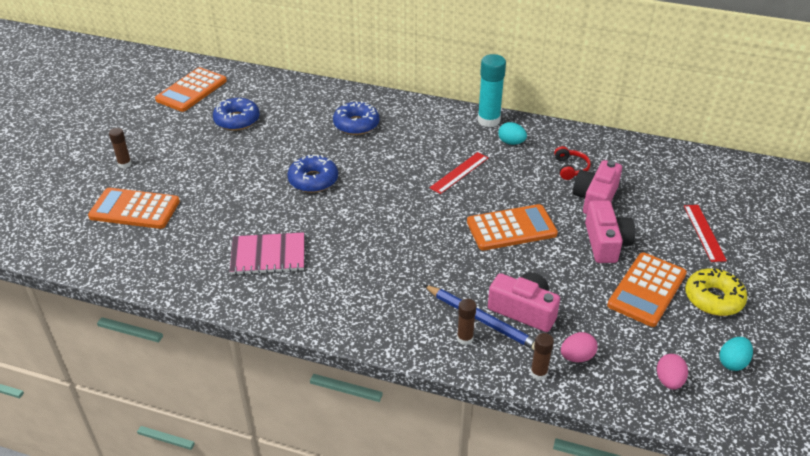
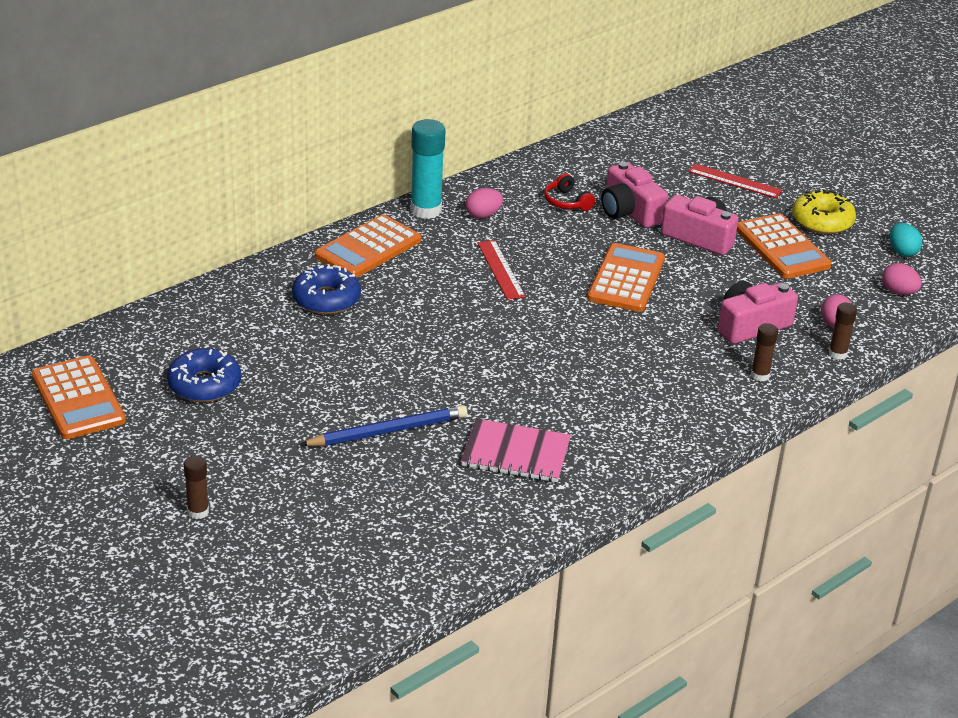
camera: 60 degrees left, 5 degrees down
orange calculator [88,188,180,229] -> orange calculator moved to [315,215,421,278]
pink notebook [230,232,304,275] -> pink notebook turned 75 degrees clockwise [461,418,571,482]
blue donut [287,154,338,193] -> none
blue pencil [424,285,535,350] -> blue pencil moved to [299,405,467,446]
turquoise egg [498,122,527,145] -> pink egg [466,188,503,218]
red headphones [554,146,591,180] -> red headphones turned 150 degrees counterclockwise [544,173,595,211]

